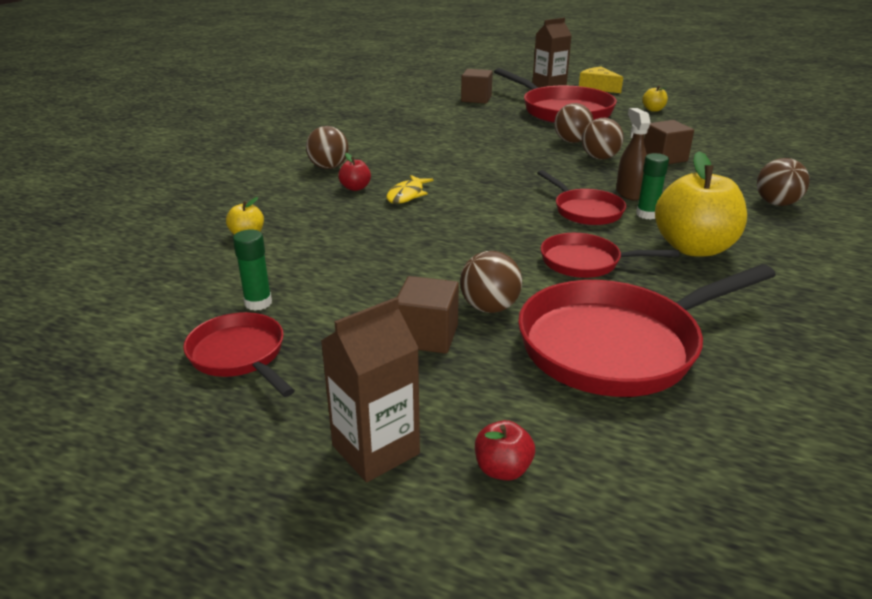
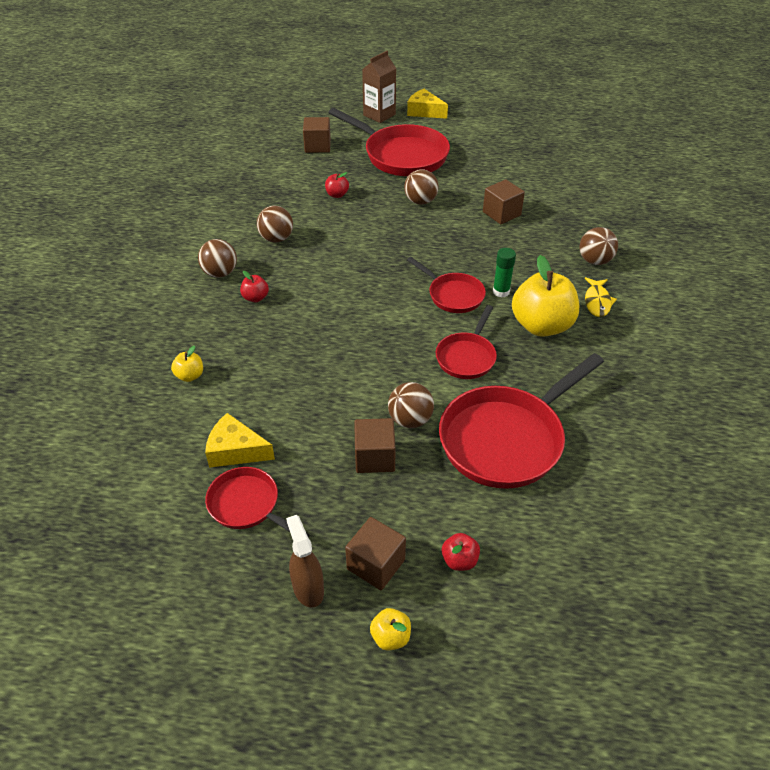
camera: 15 degrees left, 15 degrees up
green glue stick [233,230,272,311] -> yellow cheese [205,413,275,468]
brown carton [321,297,420,482] -> brown cube [345,517,406,590]
yellow fish [386,175,434,204] -> yellow fish moved to [585,277,617,317]
red pan [541,233,679,278] -> red pan turned 60 degrees counterclockwise [436,305,497,379]
brown ball [582,118,624,160] -> brown ball moved to [257,206,293,243]
brown spray bottle [616,108,650,200] -> brown spray bottle moved to [286,515,324,608]
yellow apple [642,85,668,112] -> yellow apple moved to [370,608,411,651]
none -> red apple [325,172,349,198]

